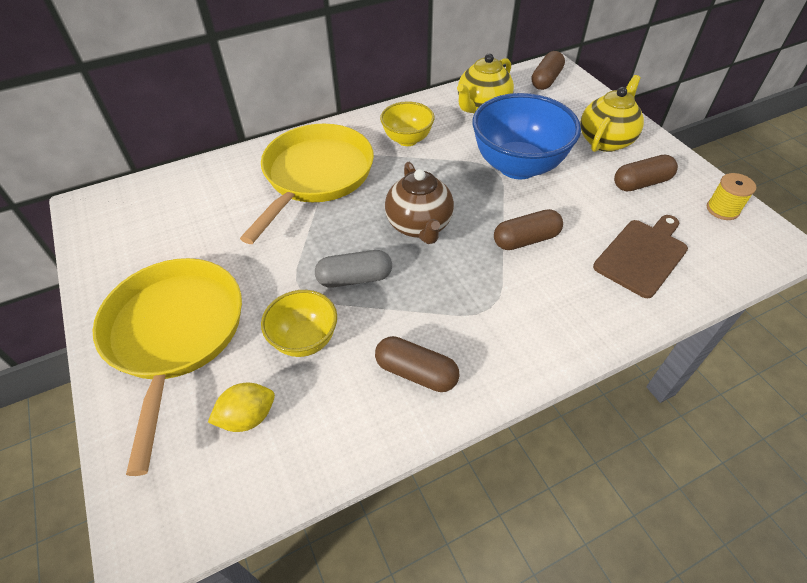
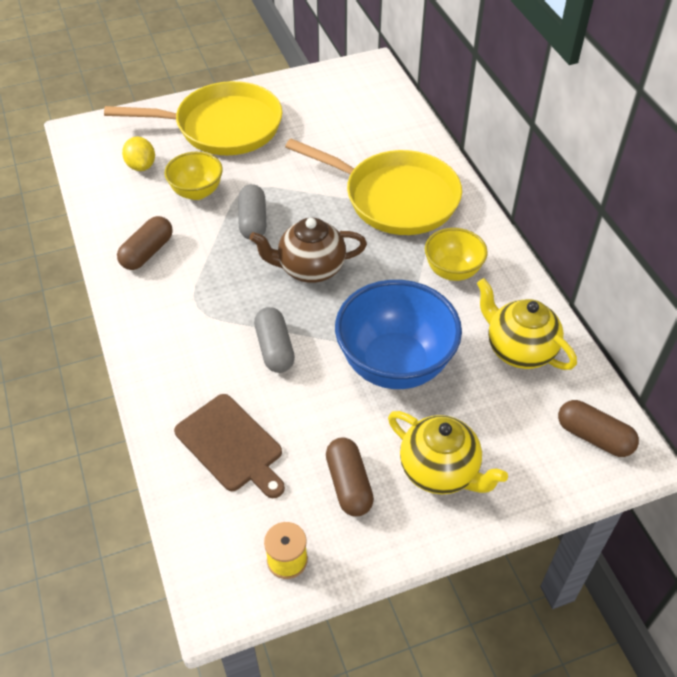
camera: 95 degrees right, 0 degrees up
brown capsule [494,209,563,250] -> grey capsule [254,307,295,373]

